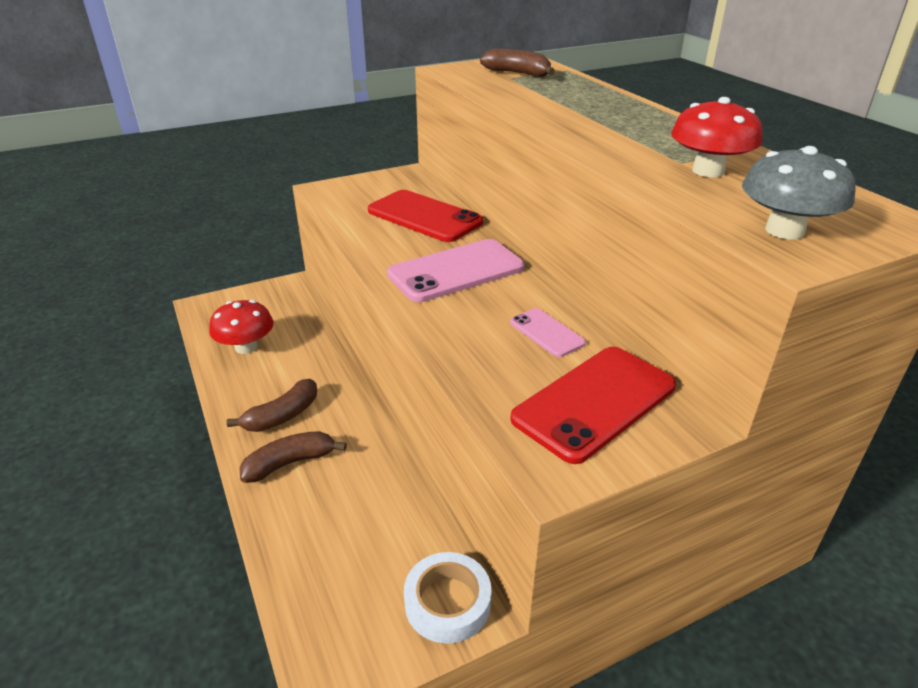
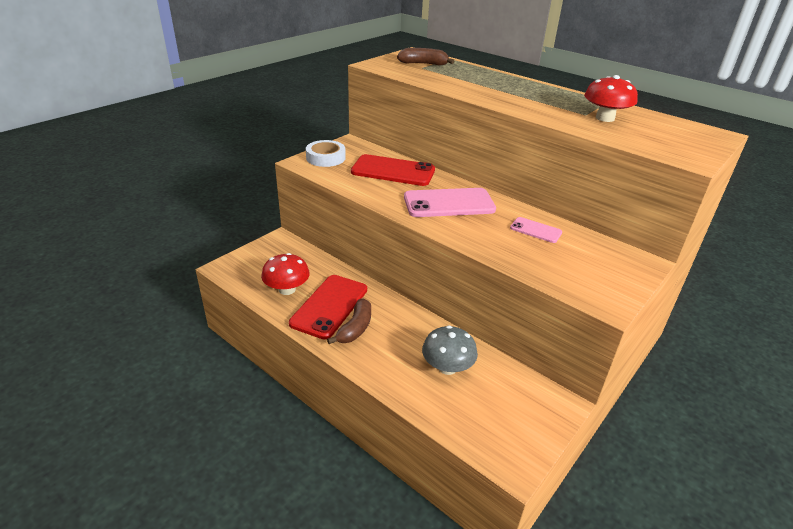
camera: 25 degrees left, 0 degrees up
brown banana [240,431,347,483] -> none
pink phone [387,239,525,302] -> pink phone turned 45 degrees clockwise [404,188,496,217]
white tape [404,552,492,644] -> white tape moved to [306,140,346,167]
red phone [510,347,676,464] -> red phone moved to [289,275,367,339]
grey mushroom [742,146,856,239] -> grey mushroom moved to [422,325,478,375]

